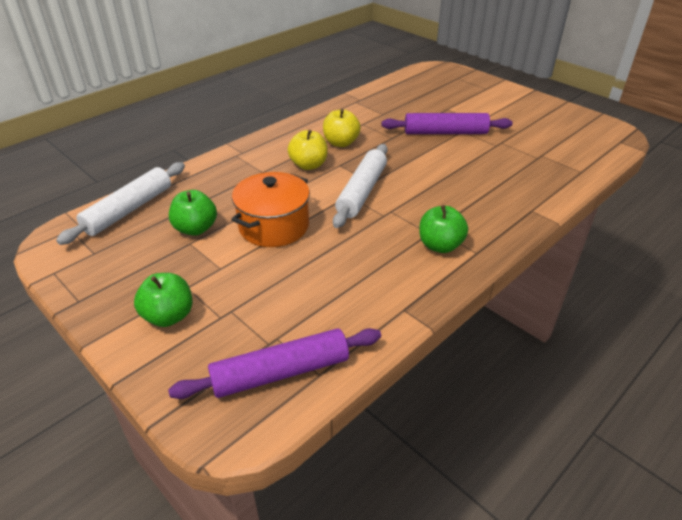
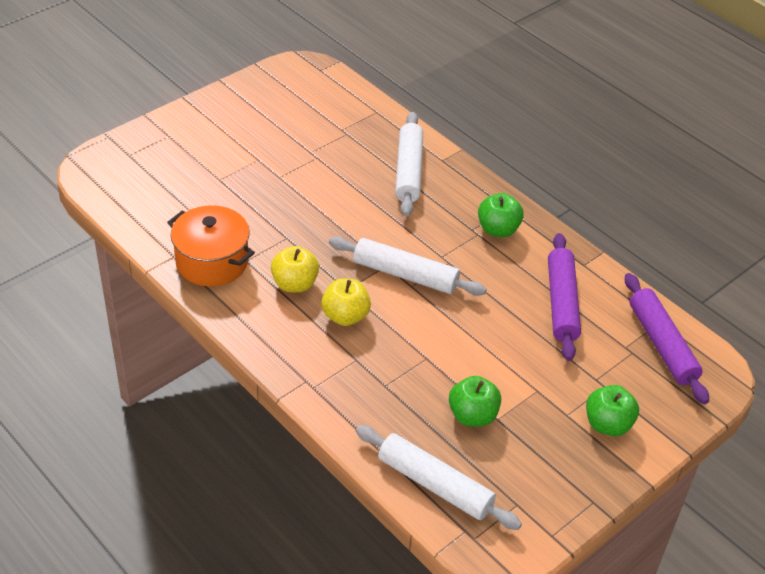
camera: 90 degrees left, 5 degrees up
orange pot [232,172,310,247] -> orange pot moved to [167,206,255,286]
purple rolling pin [382,113,513,134] -> purple rolling pin moved to [548,233,581,361]
none -> white rolling pin [395,112,423,216]

